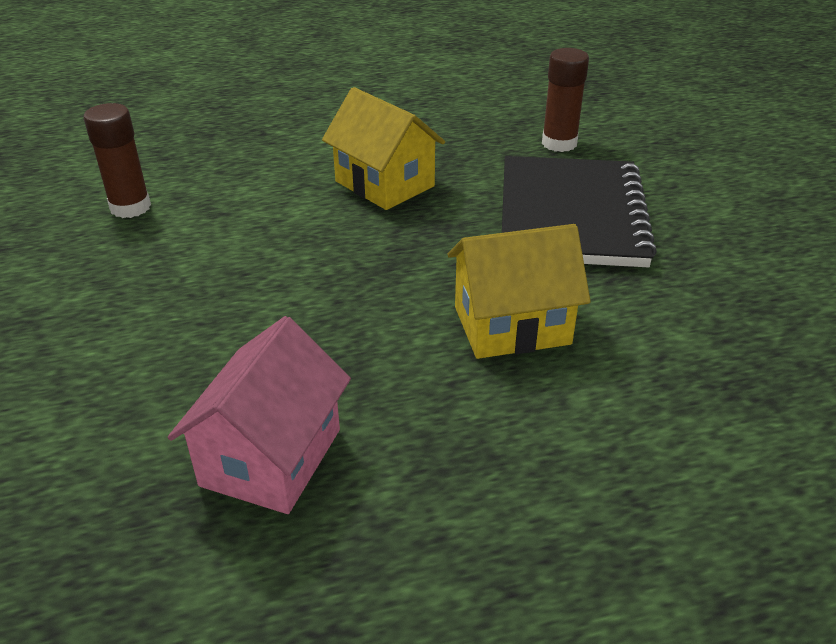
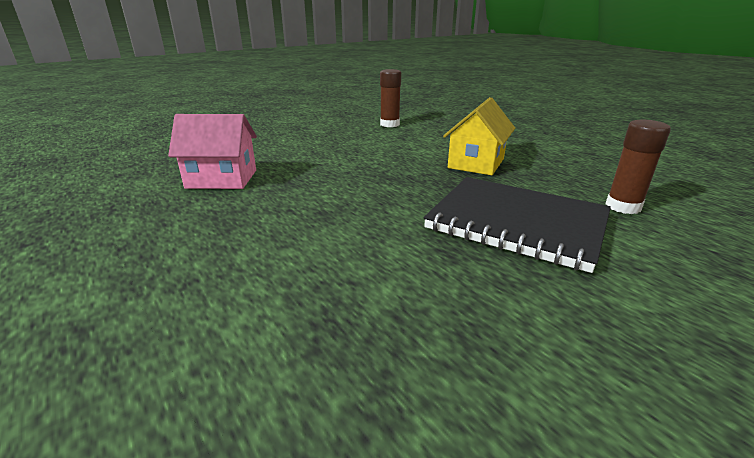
camera: 70 degrees right, 10 degrees down
yellow house [448,224,591,359] -> none
black notebook [502,156,657,267] -> black notebook turned 45 degrees clockwise [424,177,611,273]

